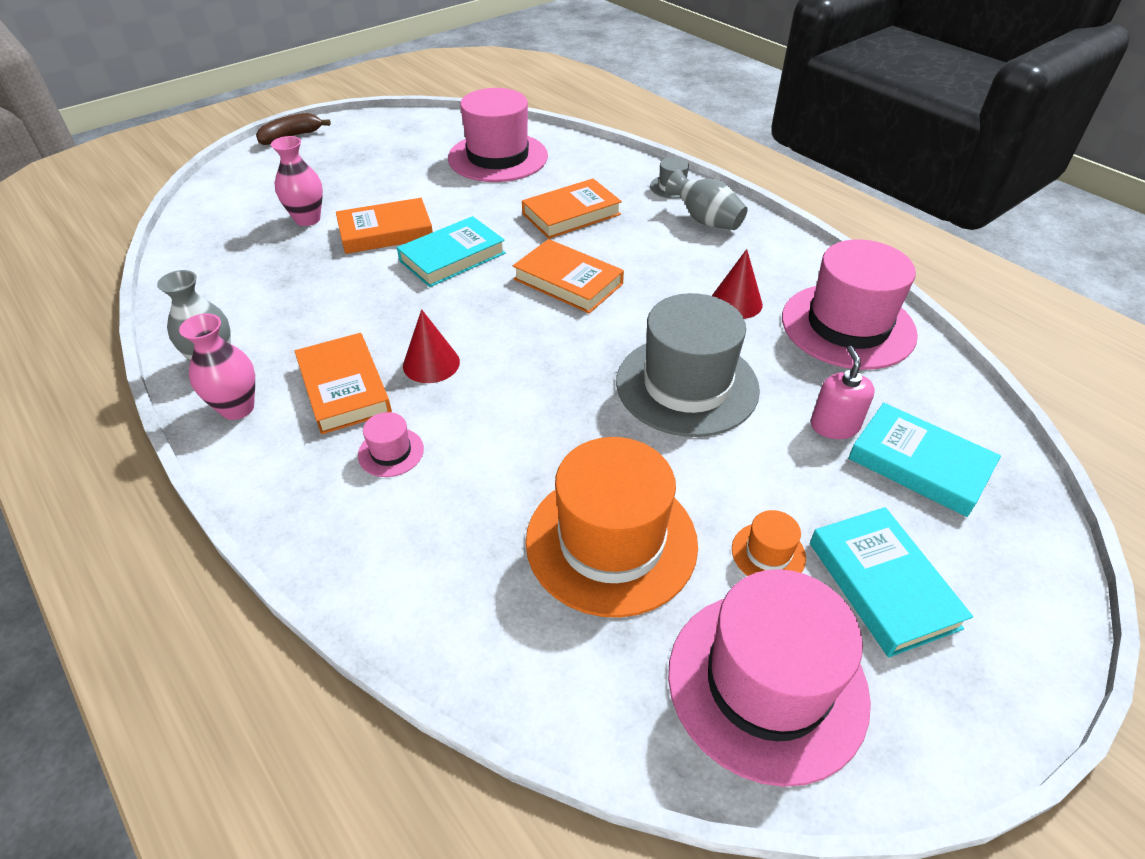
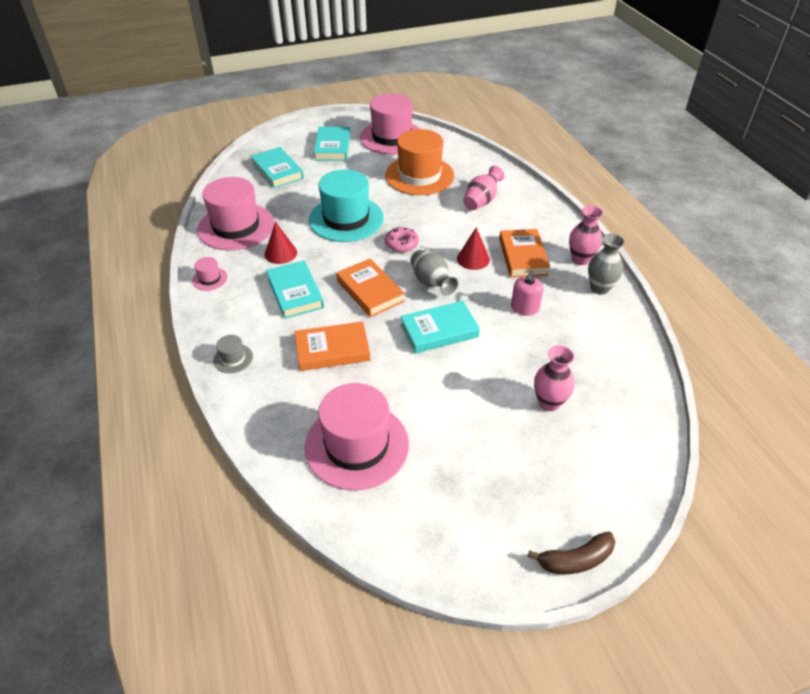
camera: 160 degrees left, 0 degrees up
orange book [336,198,433,254] -> none
pink hat [358,412,424,477] -> pink hat moved to [192,257,228,291]
grey hat [616,293,760,437] -> turquoise hat [309,170,384,242]
grey vase [665,169,748,230] -> grey vase moved to [411,250,459,296]
orange hat [732,510,806,576] -> none
pink soap dispenser [811,346,875,439] -> pink soap dispenser moved to [511,270,544,316]
none -> turquoise book [266,260,324,319]
none -> pink donut [385,227,419,252]
none -> pink vase [463,166,504,210]

